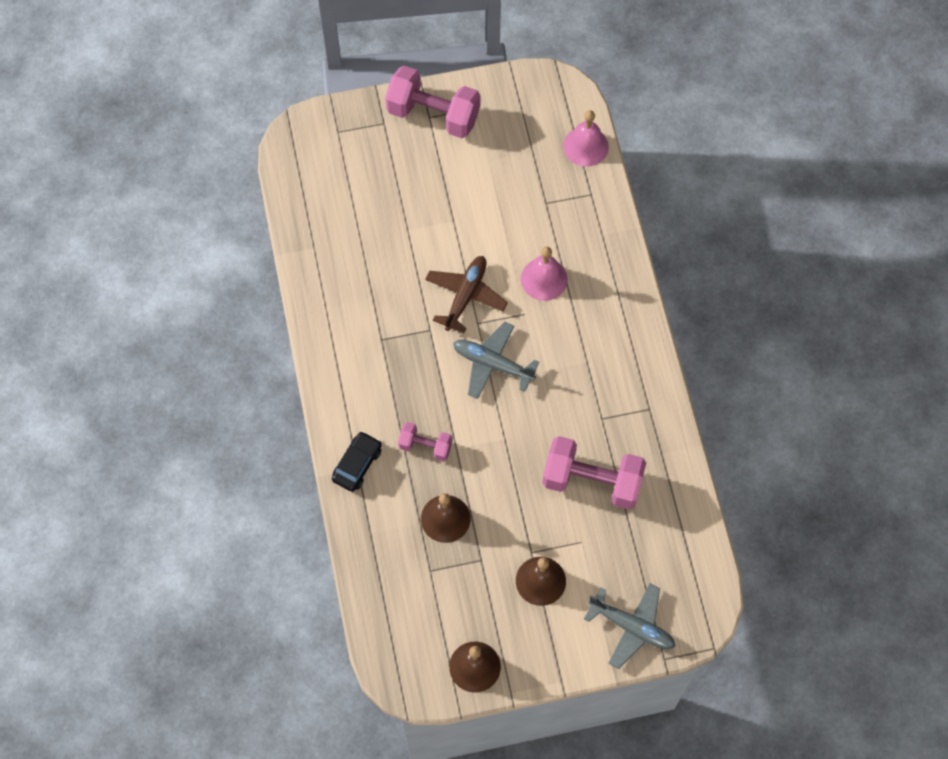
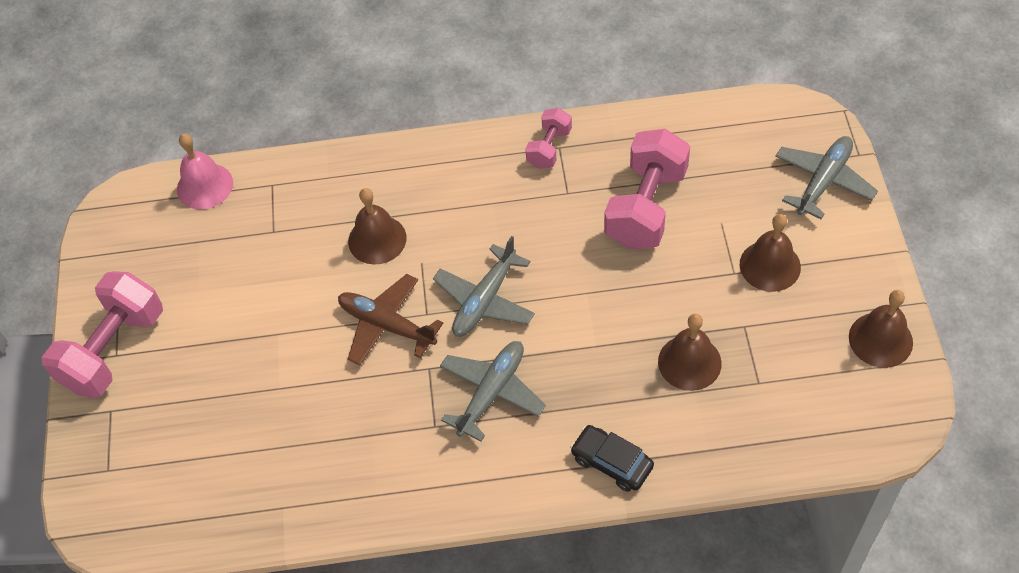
camera: 80 degrees left, 10 degrees down
pink dumbbell [398,422,452,462] -> pink dumbbell moved to [525,108,572,169]
pink bell [521,247,568,301] -> brown bell [348,188,406,265]
none -> grey plane [440,341,546,442]

